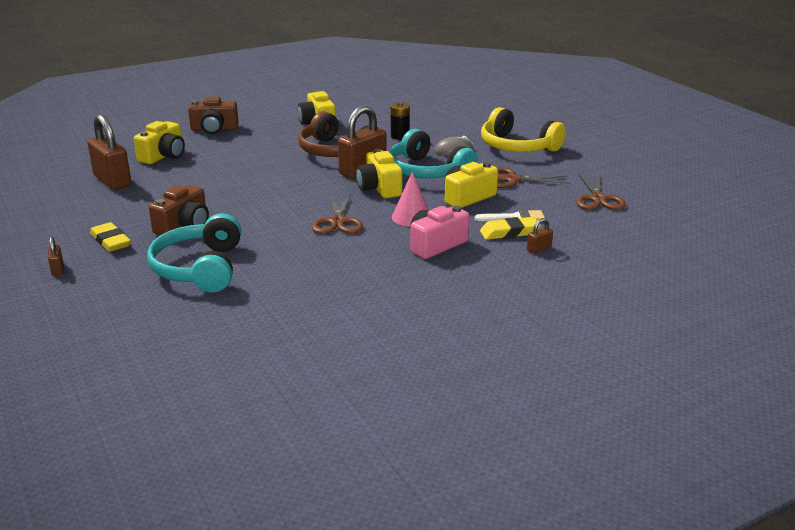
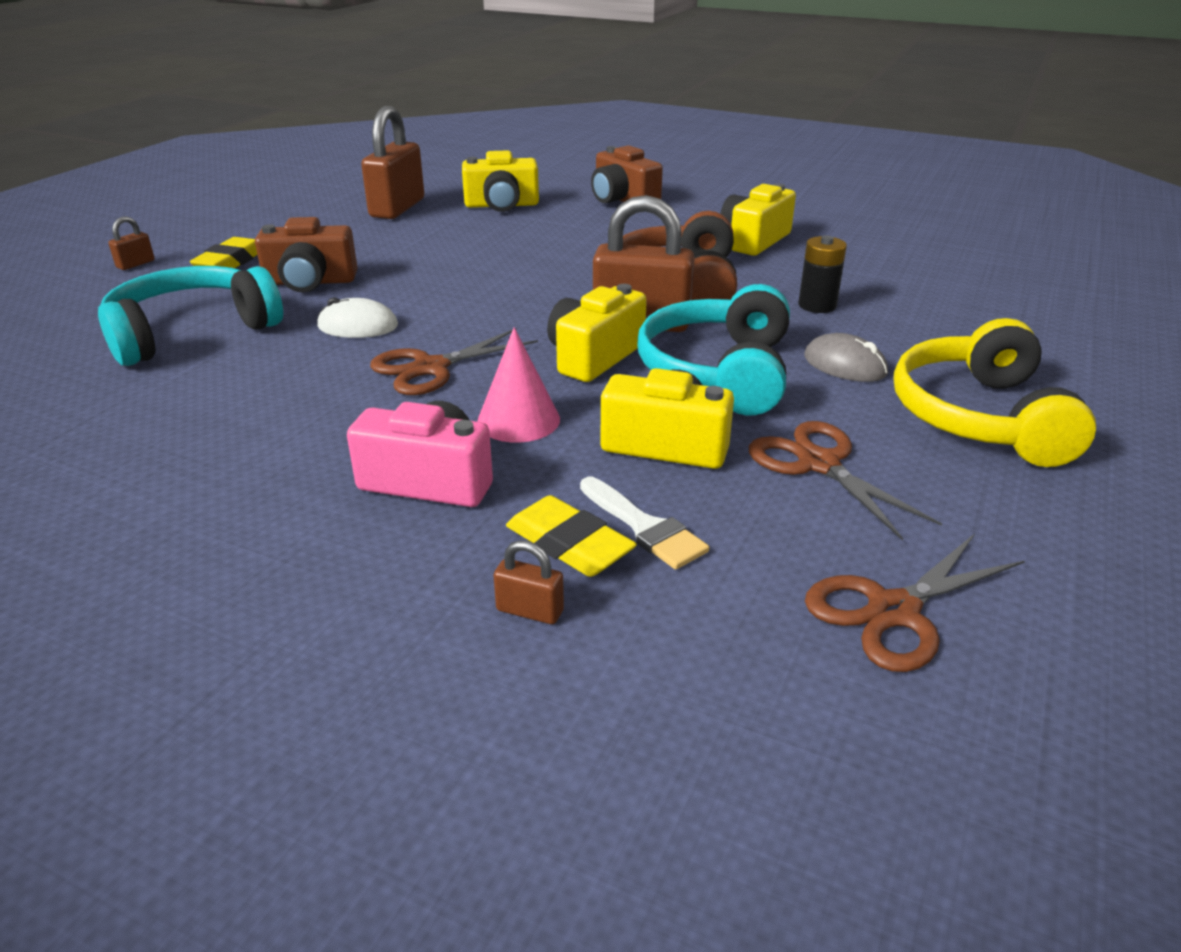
camera: 55 degrees right, 5 degrees up
none -> white mouse [317,297,398,338]

